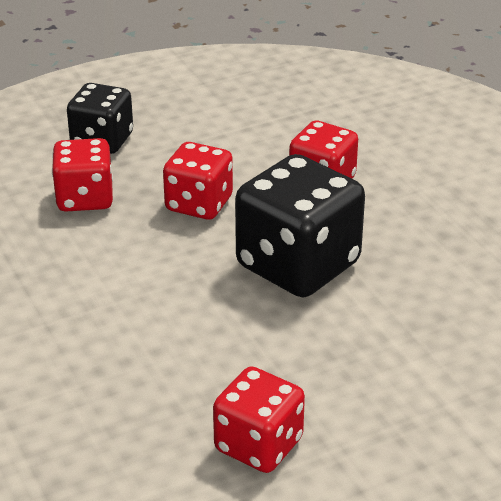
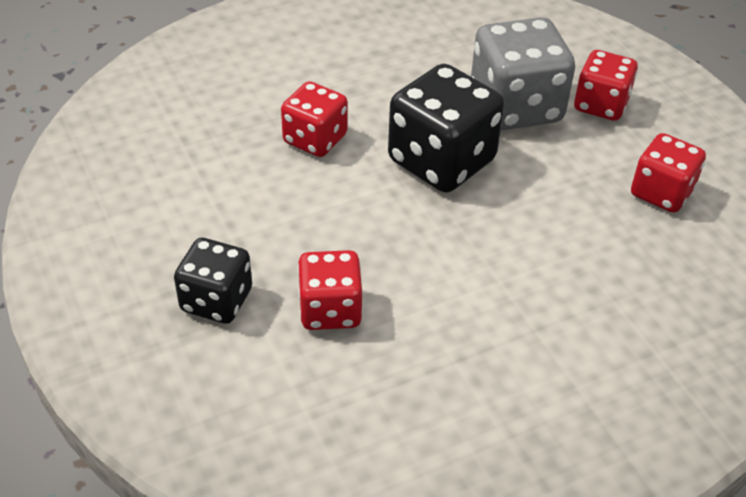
camera: 90 degrees left, 10 degrees up
red dice [163,142,233,220] -> red dice moved to [574,50,638,121]
none -> grey dice [471,17,575,130]

